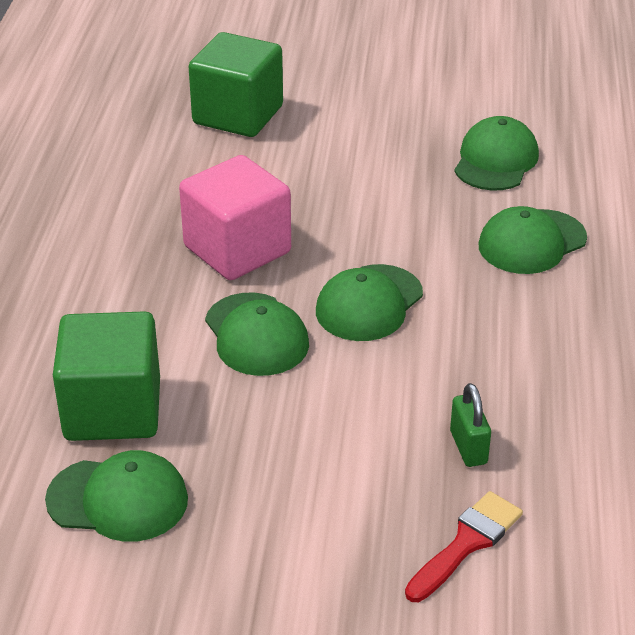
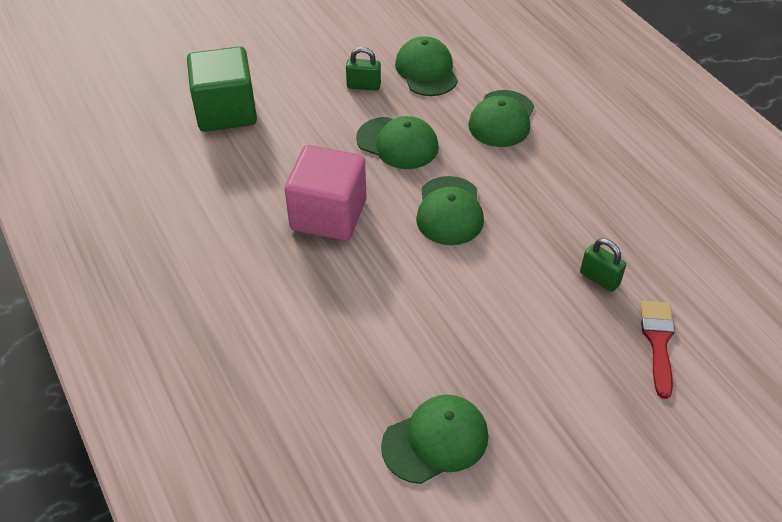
camera: 35 degrees left, 10 degrees up
green cube [53,311,160,441] -> none
green cap [205,292,309,376] -> green cap moved to [356,116,439,169]
none -> green padlock [346,47,381,91]

